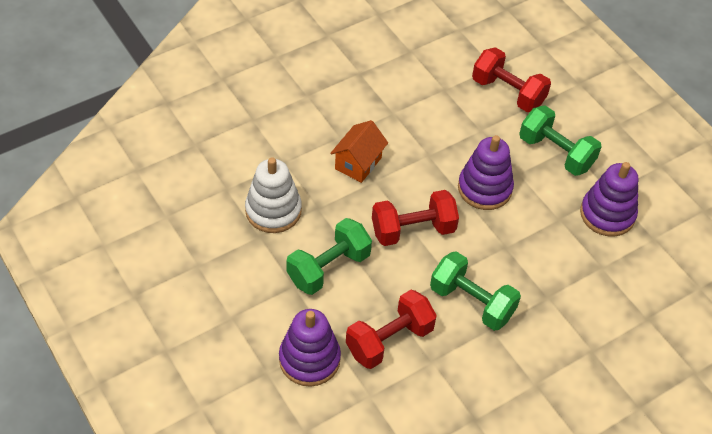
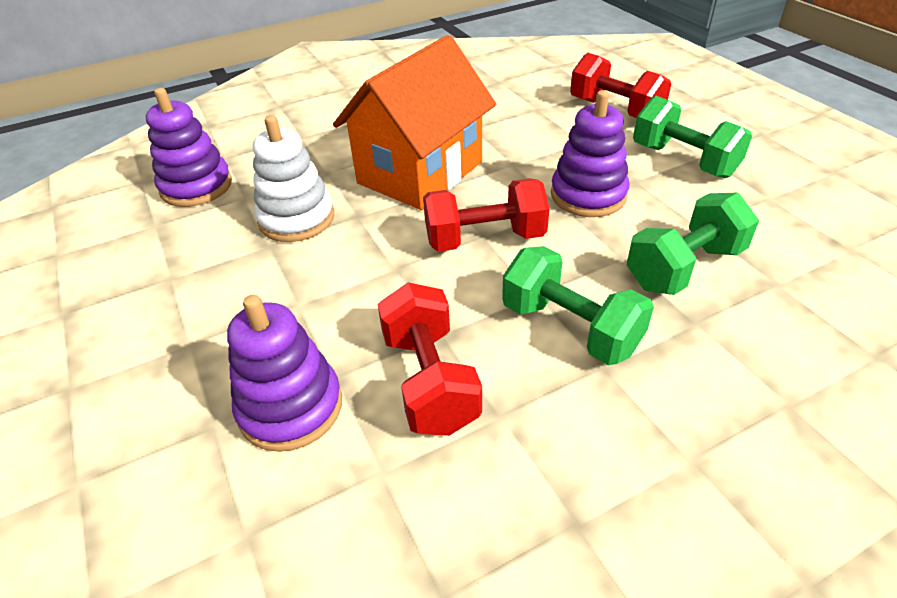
camera: 10 degrees right, 10 degrees down
green dumbbell [286,218,372,295] -> green dumbbell moved to [627,192,759,295]
orange house [330,120,388,183] -> orange house [333,35,496,210], size x2.01
red dumbbell [346,290,437,369] -> red dumbbell turned 75 degrees counterclockwise [378,283,482,436]
purple stacking toy [580,162,638,237] -> purple stacking toy moved to [146,88,232,207]

